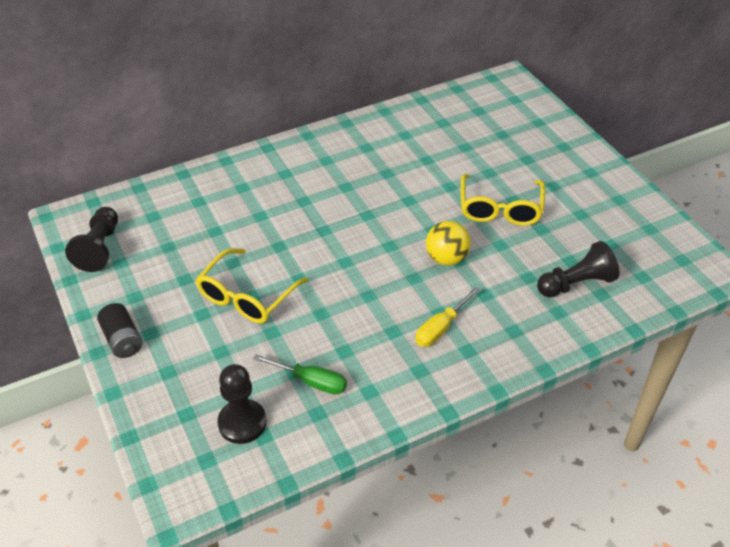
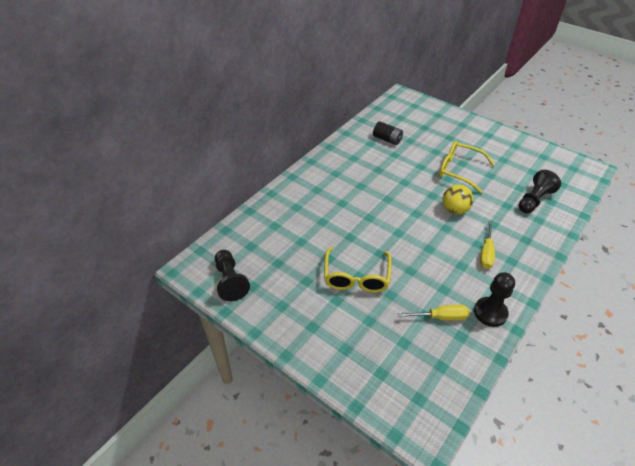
camera: 25 degrees left, 0 degrees up
black battery [97,303,142,358] -> black battery moved to [373,121,403,145]
black pawn [217,364,267,444] -> black pawn moved to [474,272,515,327]
green screwdriver [253,354,347,395] -> yellow screwdriver [398,305,470,321]
yellow glasses [461,174,545,226] -> yellow glasses turned 135 degrees clockwise [439,141,495,194]

